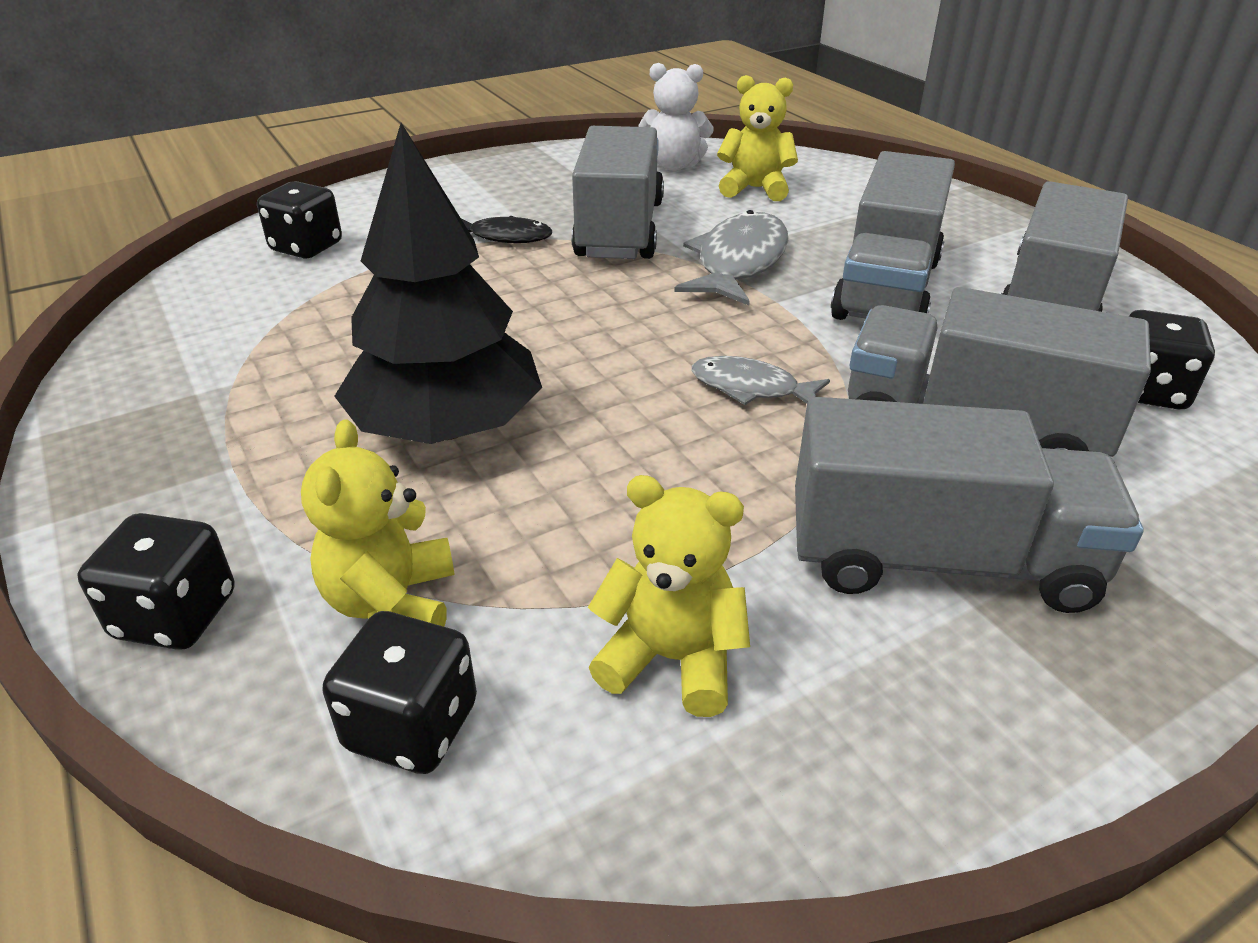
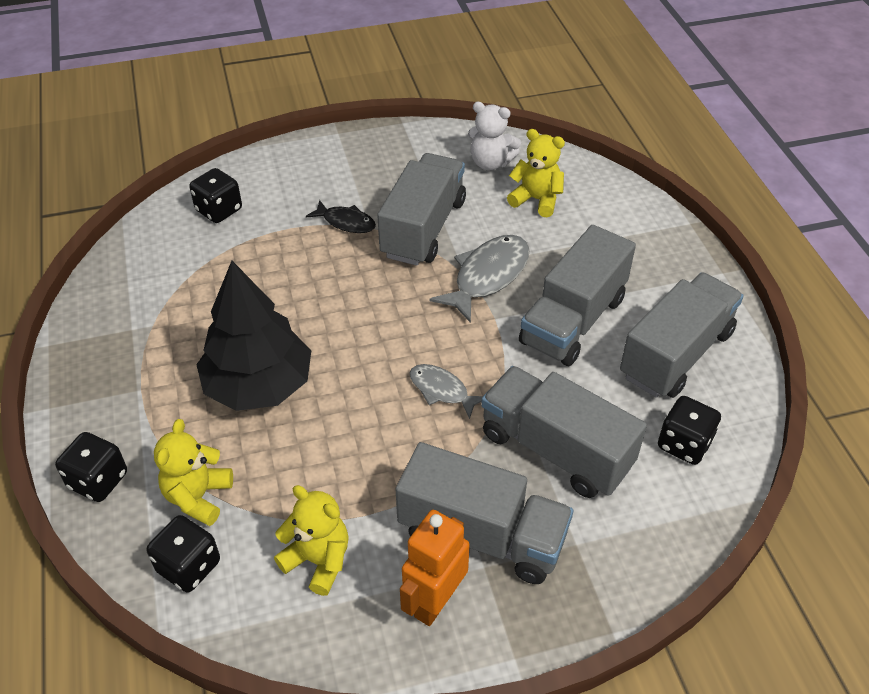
camera: 15 degrees right, 10 degrees up
none -> orange robot [400,510,470,626]

